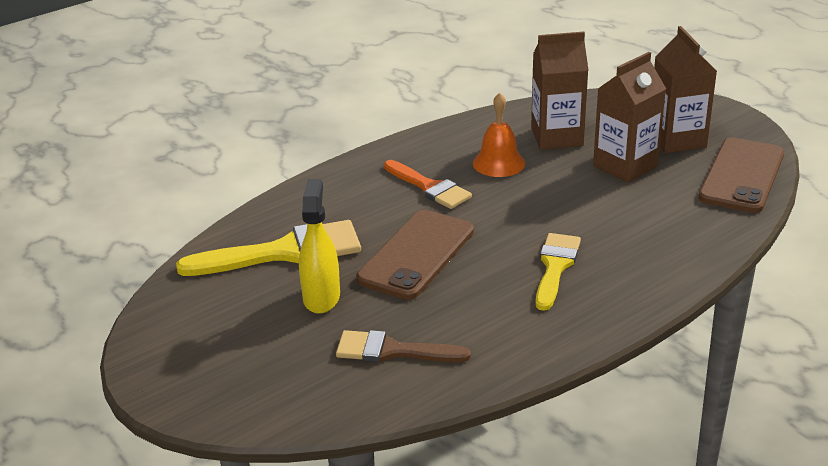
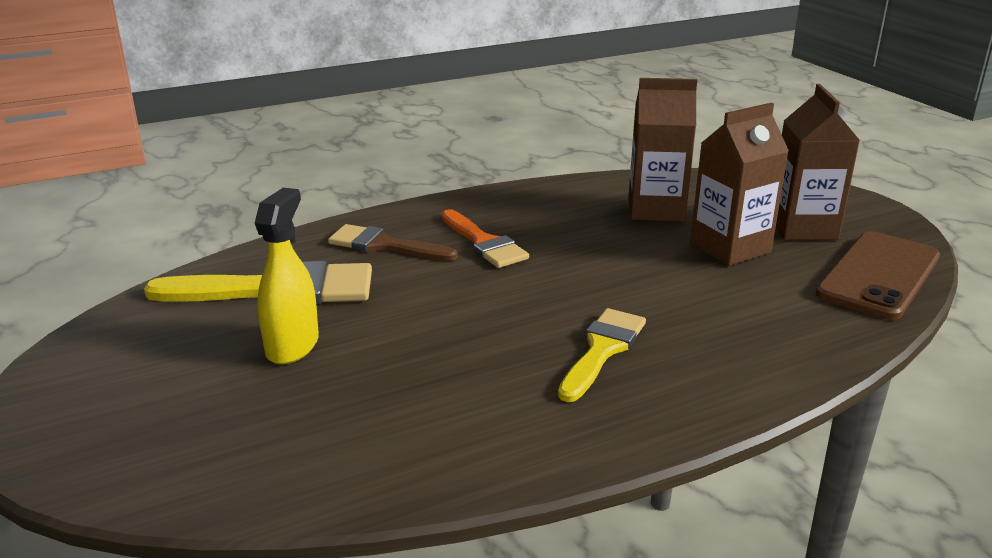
camera: 10 degrees right, 5 degrees down
brown brush [336,330,471,362] -> brown brush moved to [328,224,458,261]
brown phone [356,210,474,300] -> none
orange bell [473,93,525,177] -> none

